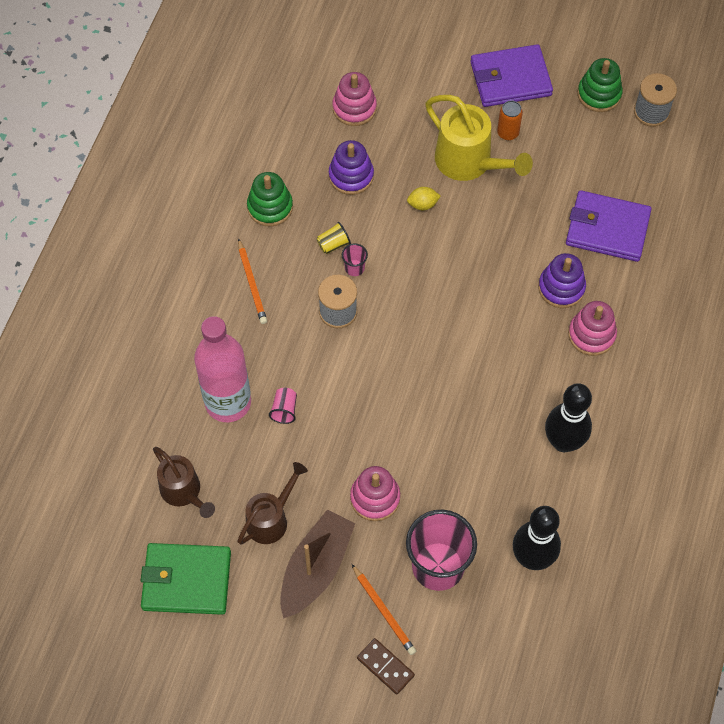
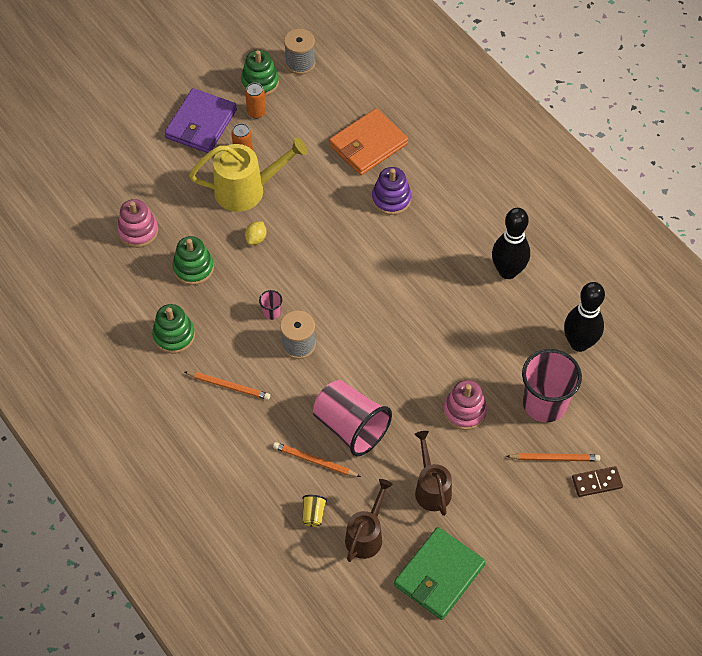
camera: 55 degrees left, 5 degrees down
brown watering can [153,447,215,518] -> brown watering can turned 60 degrees counterclockwise [345,479,393,562]
pink bottle [194,316,251,422] -> orange pencil [273,442,361,477]
pink cup [269,388,297,424] -> pink cup [313,380,392,456], size x2.41
brown boat [280,510,355,619] -> none
yellow cup [317,222,351,254] -> yellow cup moved to [302,495,327,527]
purple stacking toy [329,140,374,195] -> green stacking toy [172,236,214,285]
purple wallet [566,190,651,262] -> orange wallet [329,108,408,175]
pink stacking toy [568,301,617,356] -> none
none -> orange can [245,83,266,118]

